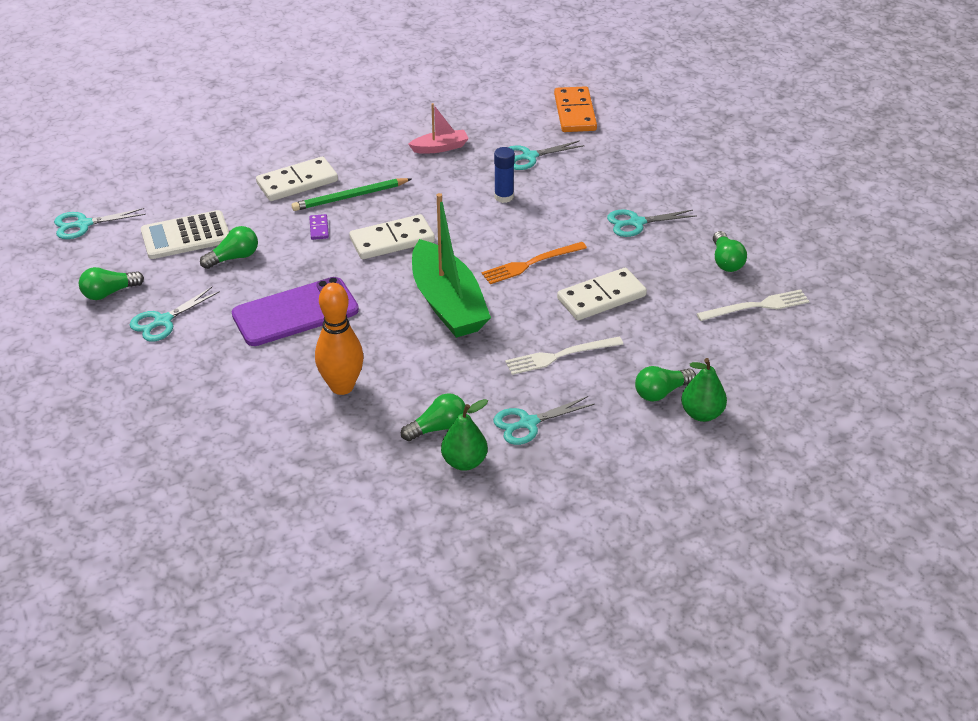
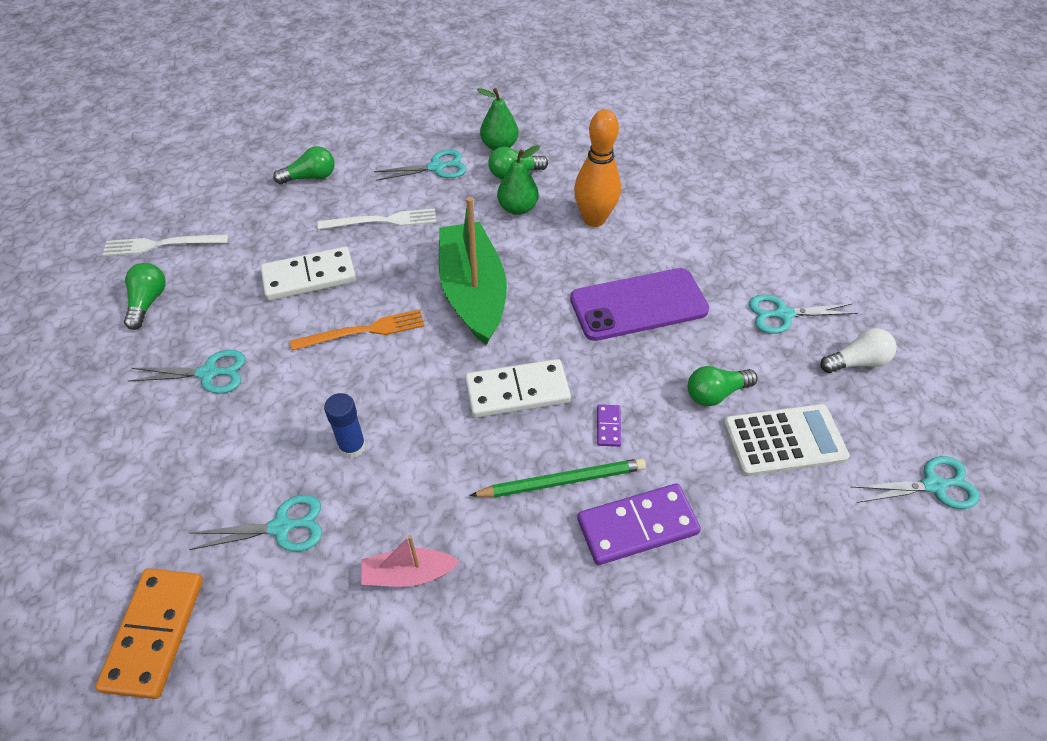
camera: 170 degrees left, 10 degrees up
green light bulb [79,267,144,300] -> white light bulb [820,328,897,373]
turquoise scissors [130,287,220,342] -> turquoise scissors turned 150 degrees counterclockwise [749,295,857,334]
white domino [256,157,338,201] -> purple domino [577,483,701,565]
green pear [681,358,727,422] -> green pear moved to [497,145,540,215]

